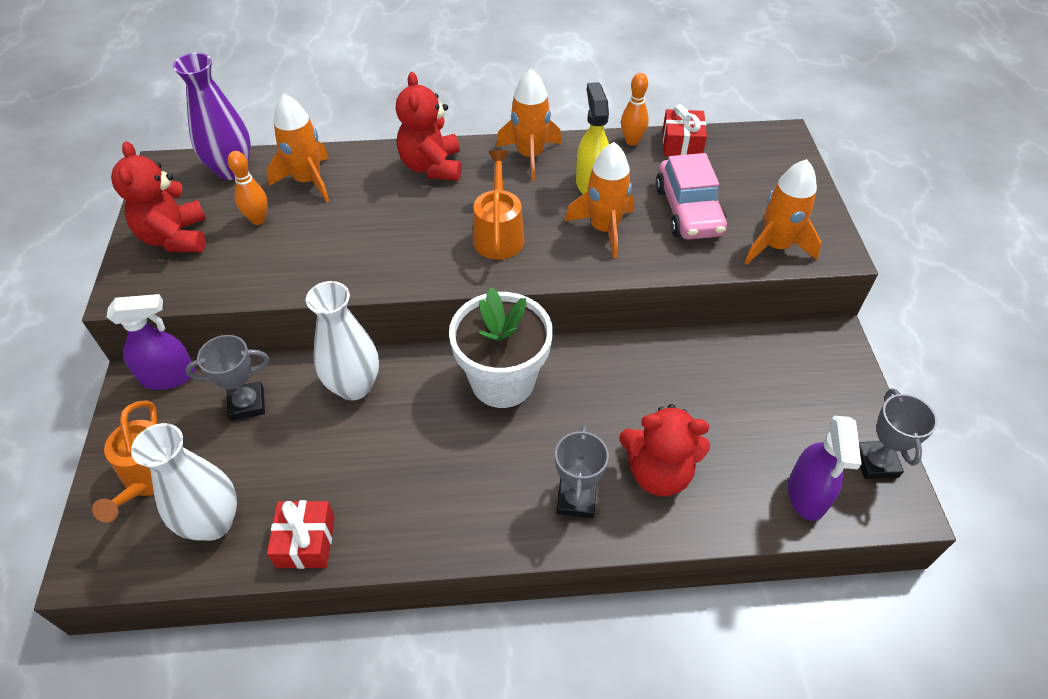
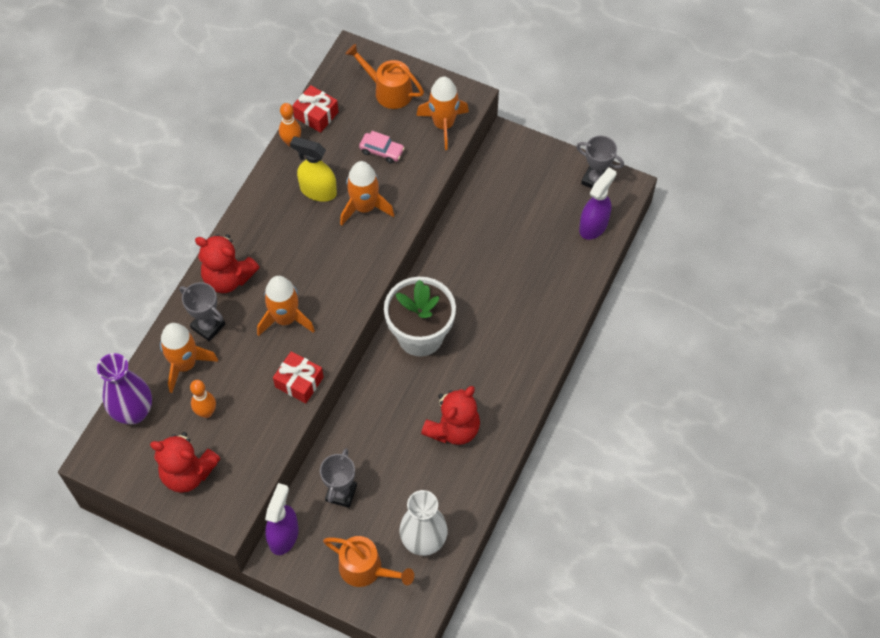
camera: 60 degrees left, 10 degrees up
red gift [267,500,335,569] -> red gift moved to [273,351,324,403]
white vase [306,281,379,400] -> none
orange watering can [473,150,525,259] -> orange watering can moved to [346,44,424,109]
orange rocket [496,69,562,181] -> orange rocket moved to [257,276,315,336]
grey trophy [555,425,609,518] -> grey trophy moved to [179,282,225,341]
red teddy bear [619,404,710,496] -> red teddy bear moved to [421,386,480,445]
pink car [655,153,727,240] -> pink car [359,131,405,164], size x0.55
purple spray bottle [788,416,862,521] -> purple spray bottle turned 90 degrees counterclockwise [579,167,616,240]

